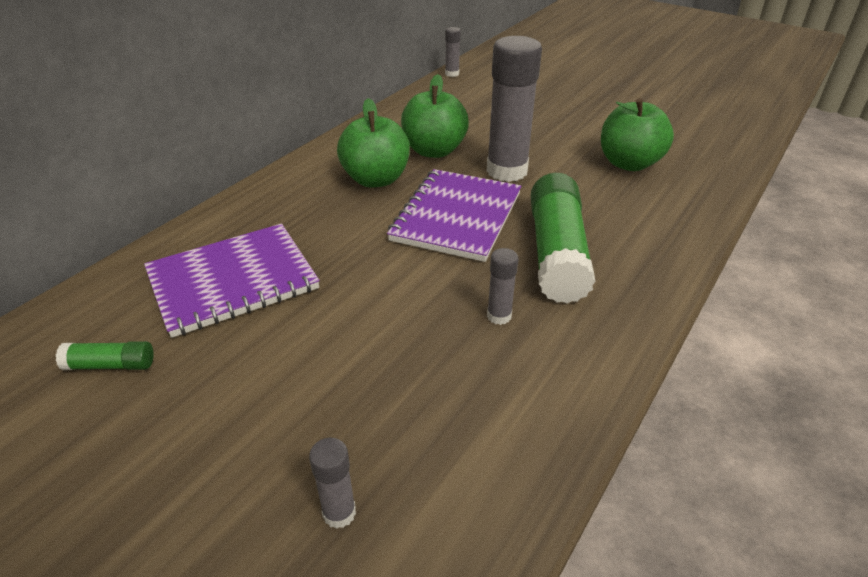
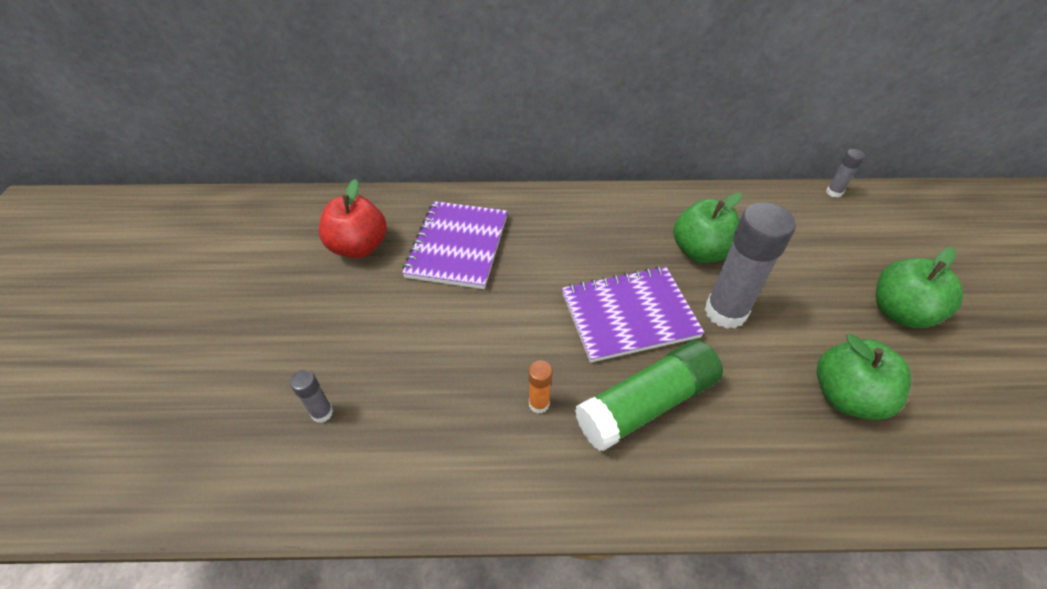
camera: 55 degrees right, 10 degrees up
green glue stick [56,341,154,370] -> red apple [319,179,387,258]
purple notebook [144,224,320,338] -> purple notebook turned 75 degrees clockwise [402,201,508,289]
green apple [337,98,410,187] -> green apple moved to [876,247,963,328]
grey glue stick [487,248,519,325] -> orange glue stick [529,361,552,413]

